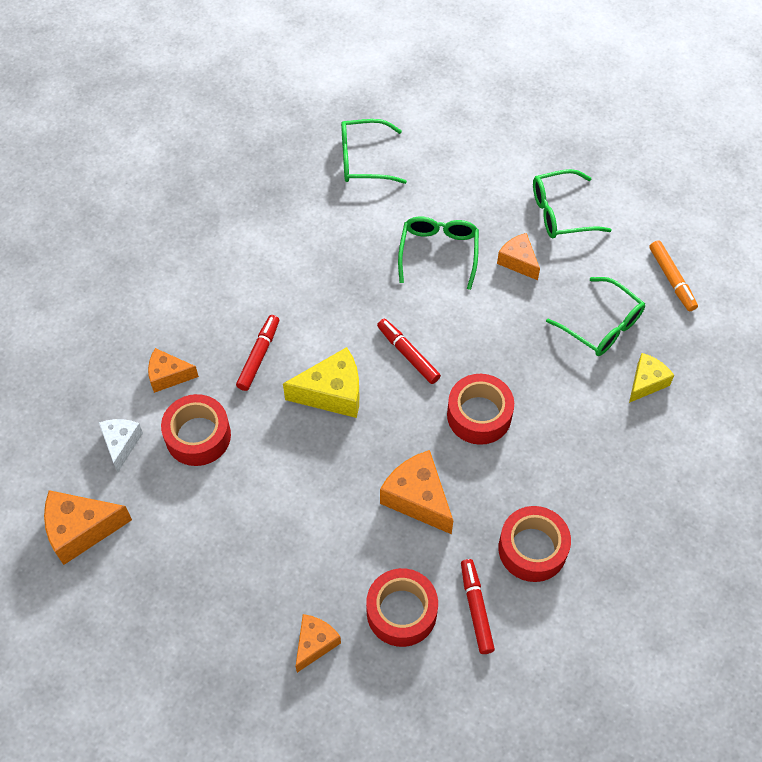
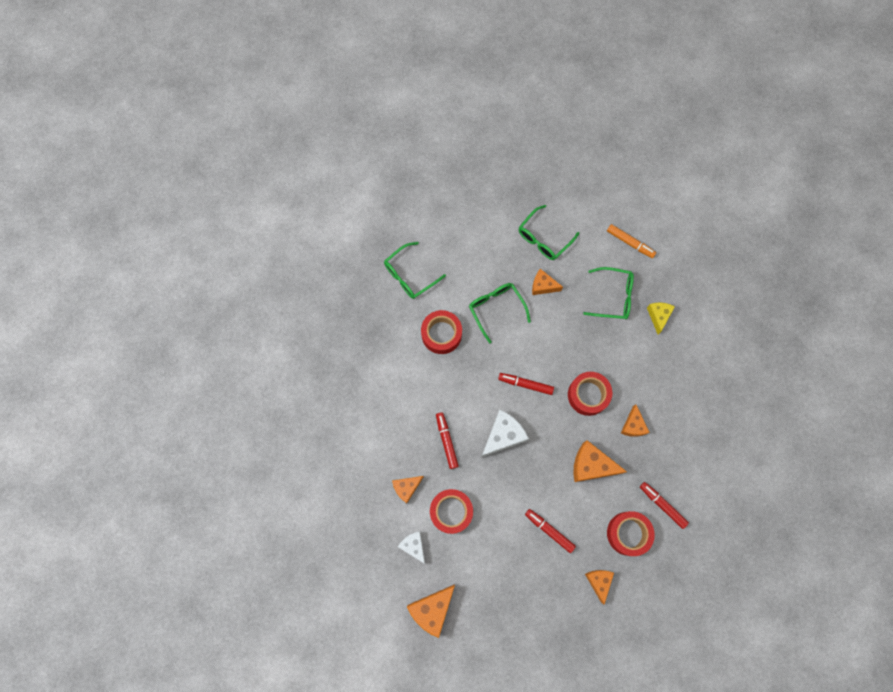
camera: 35 degrees left, 15 degrees up
yellow cheese [283,347,359,418] -> white cheese [481,409,529,458]
red tape [498,506,571,582] -> red tape moved to [421,310,462,354]
none -> red marker [525,509,576,553]
none -> orange cheese [621,405,650,437]

